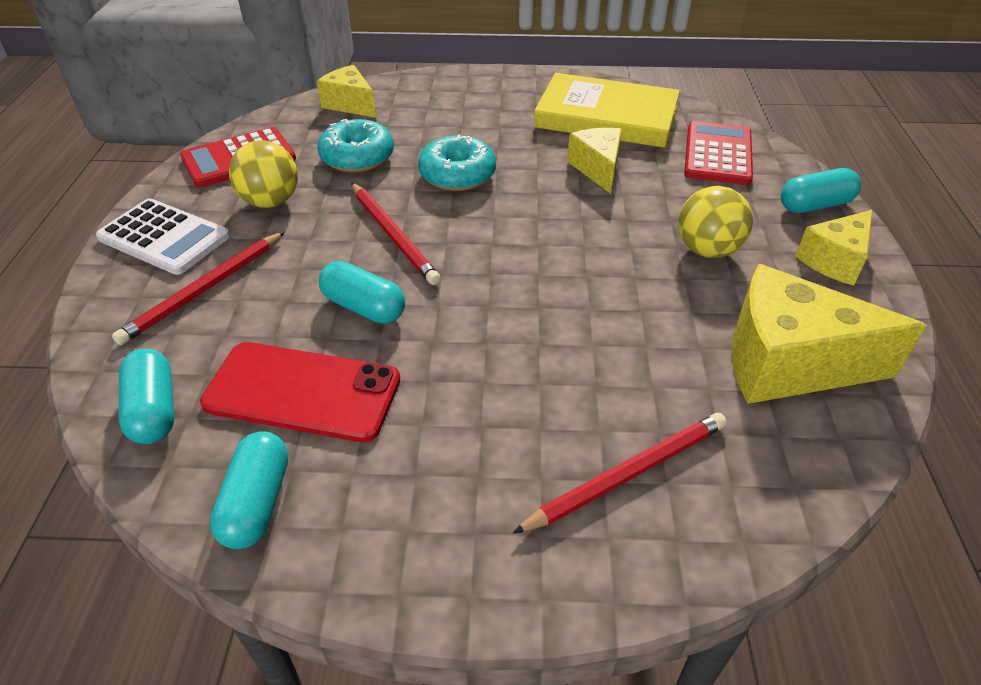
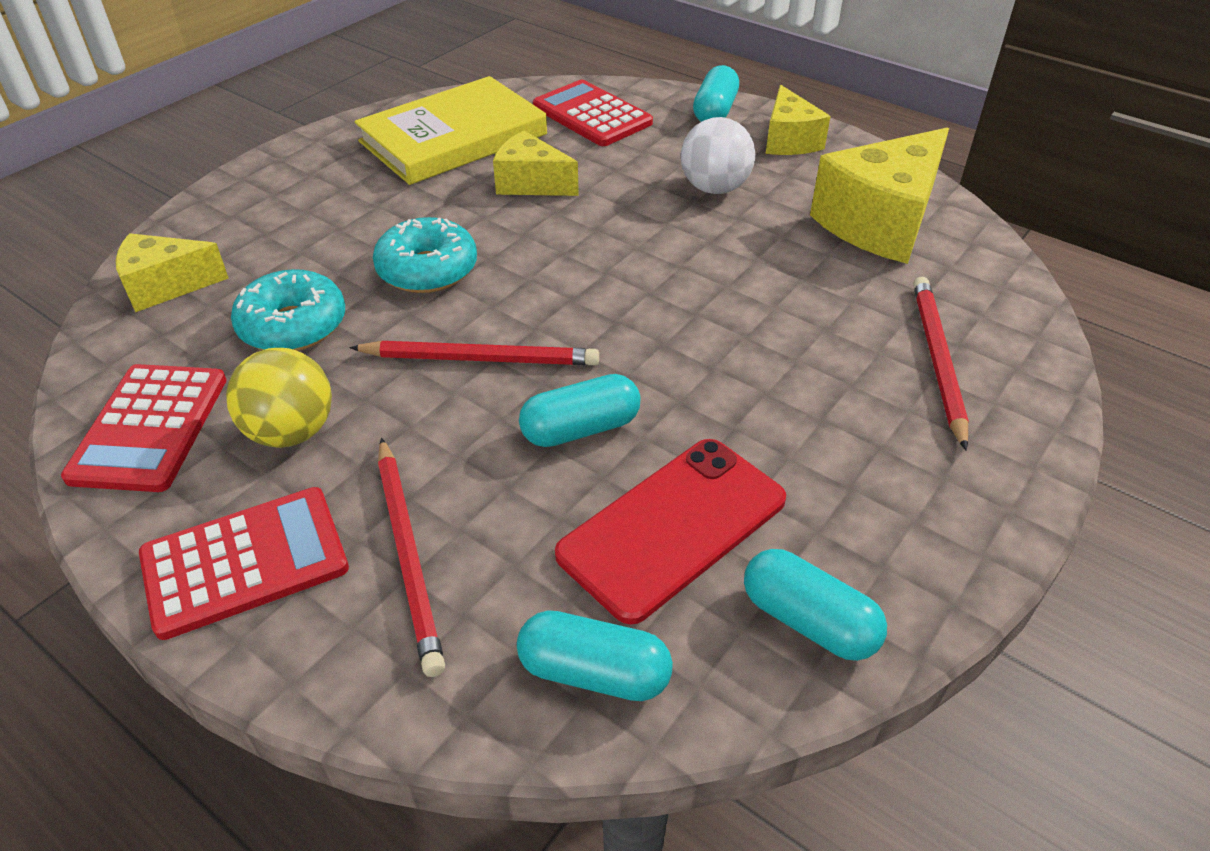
camera: 55 degrees left, 0 degrees up
white calculator [96,198,230,275] -> red calculator [139,487,349,640]
yellow ball [678,186,753,258] -> white ball [681,117,755,194]

